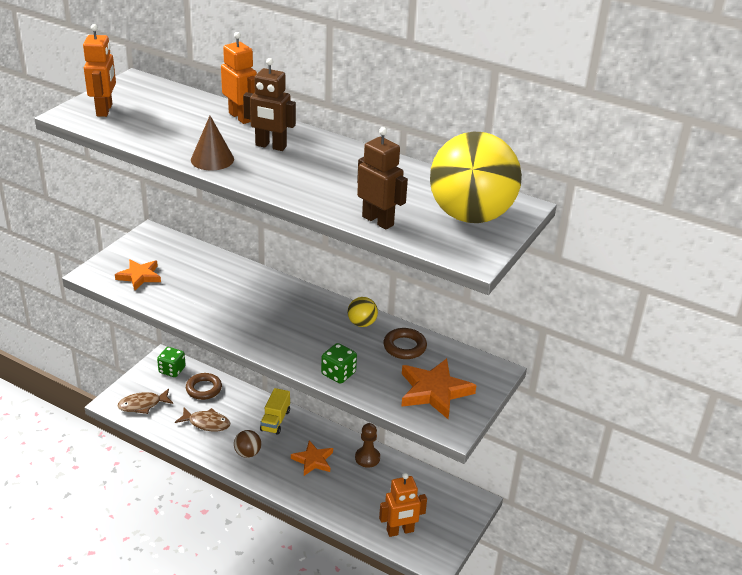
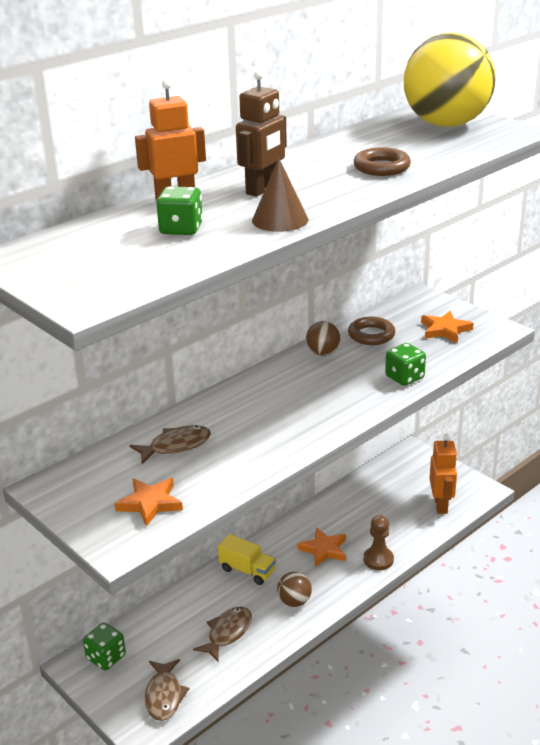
camera: 70 degrees left, 5 degrees down
orange robot [83,24,116,117] -> none
brown ring [186,373,222,400] -> brown ring moved to [354,147,411,176]
yellow ball [348,297,378,327] -> brown ball [306,321,341,356]
brown pawn [355,423,380,468] -> brown pawn moved to [363,515,394,570]
brown robot [357,127,408,230] -> none
orange star [401,358,477,419] -> orange star [421,311,473,343], size x0.66
none -> brown fish [129,425,211,464]
none -> green dice [156,186,203,235]

